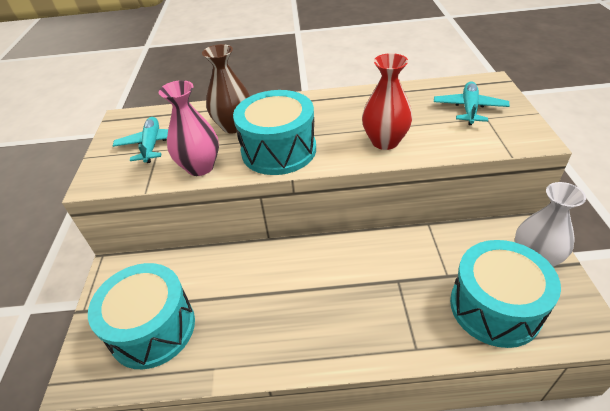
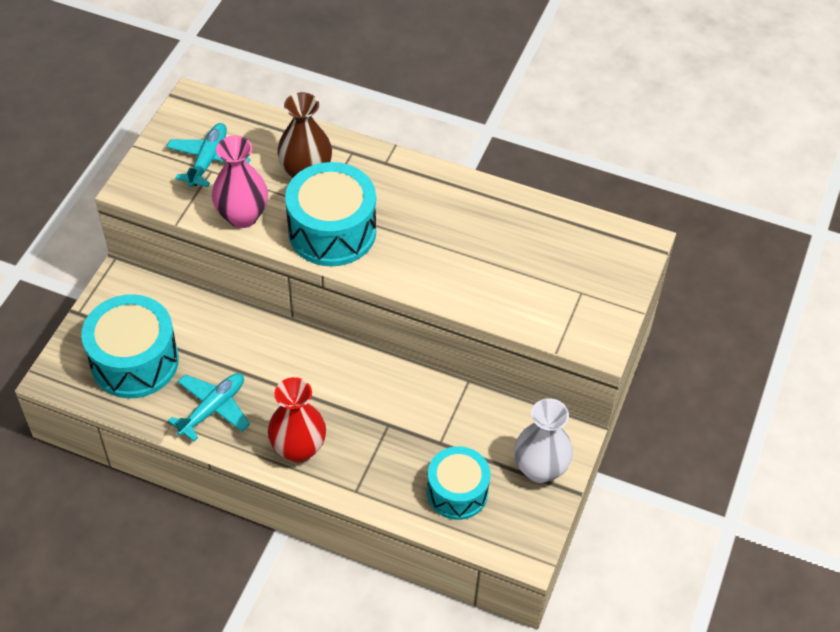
camera: 20 degrees right, 10 degrees up
red vase [362,53,413,150] -> red vase moved to [268,377,326,462]
turquoise plane [434,81,510,125] -> turquoise plane moved to [168,373,250,441]
turquoise drum [450,240,561,348] -> turquoise drum [427,446,490,520], size x0.66

